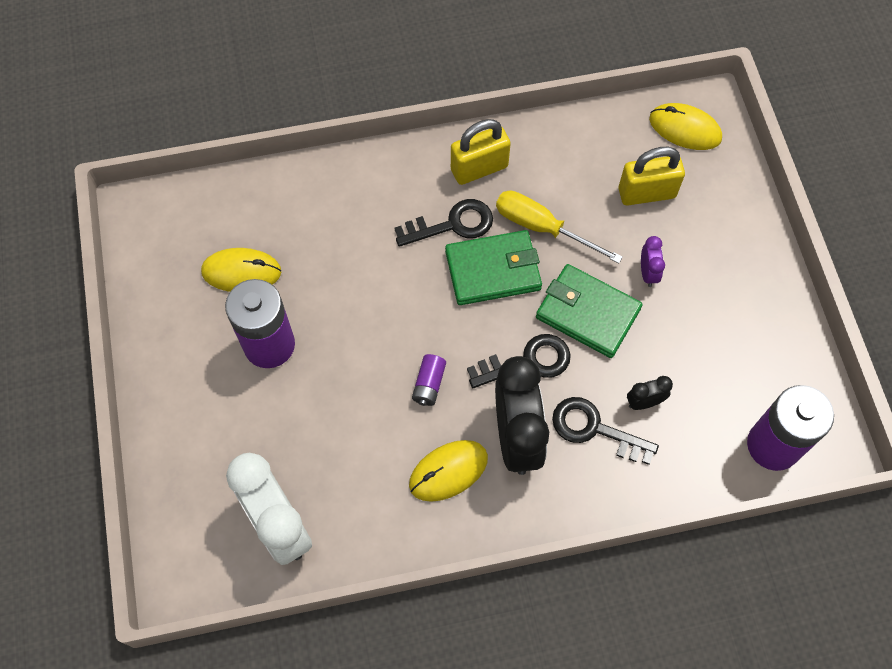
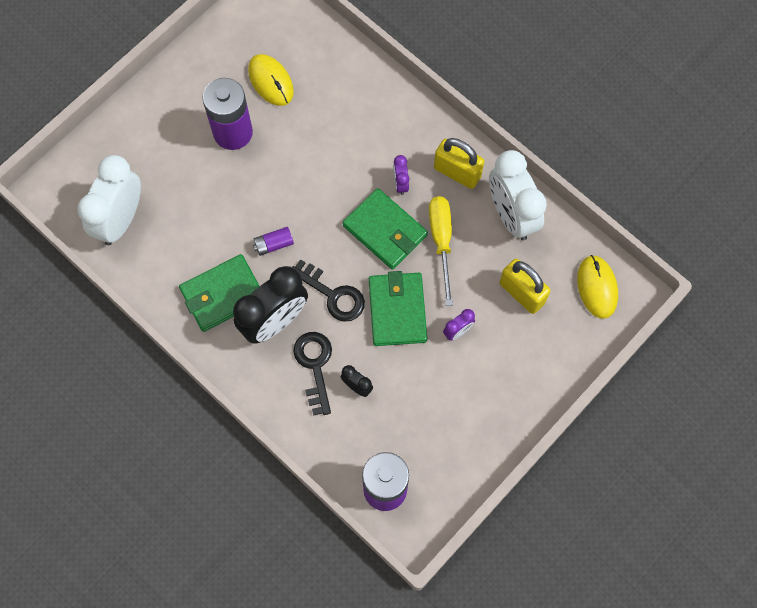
camera: 55 degrees right, 5 degrees up
black key [394,199,493,247] -> purple clock [393,155,409,195]
yellow mouse [409,440,488,502] -> green wallet [179,254,260,332]
none -> white clock [489,150,547,240]

